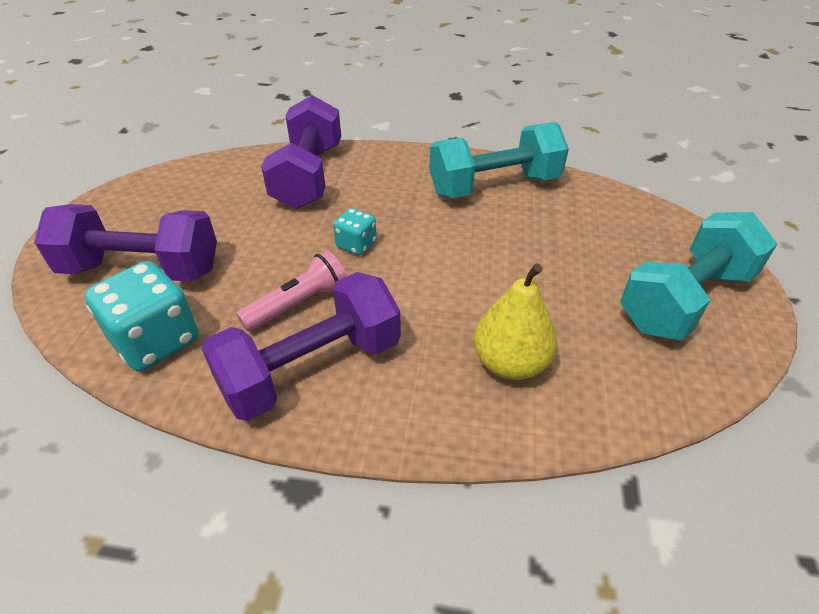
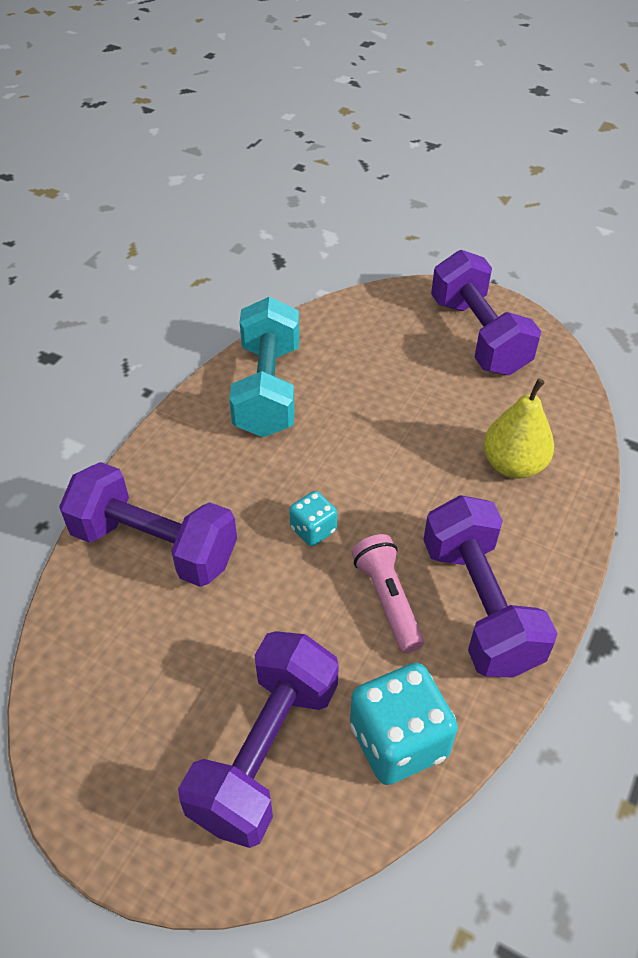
camera: 70 degrees left, 5 degrees up
turquoise dumbbell [620,212,777,341] -> purple dumbbell [431,250,541,375]

